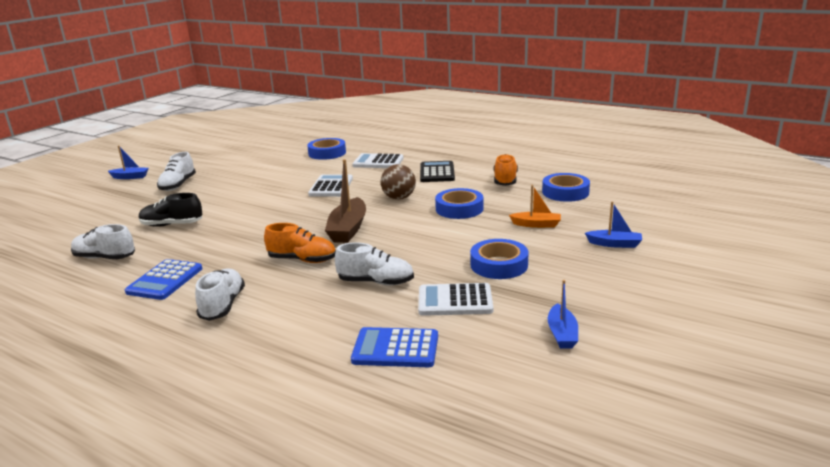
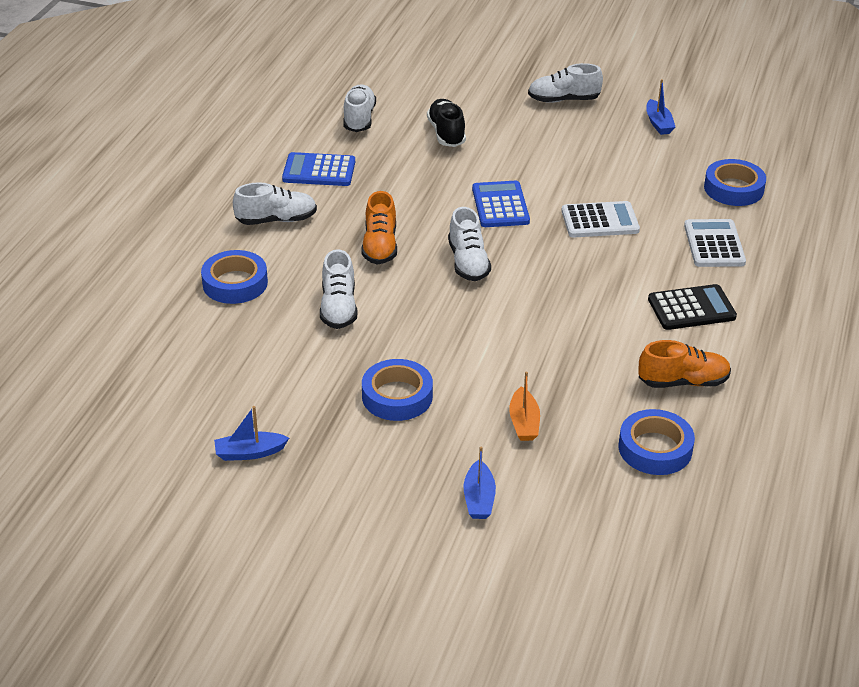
camera: 75 degrees right, 15 degrees up
blue boat [108,145,149,179] -> blue boat moved to [646,79,675,135]
brown boat [325,159,366,243] -> white shoe [448,207,491,281]
blue calculator [351,327,438,367] -> blue calculator moved to [472,181,530,227]
brown ball [381,164,416,200] -> none
white calculator [418,283,493,316] -> none
blue tape [435,188,483,219] -> blue tape moved to [201,250,268,304]

